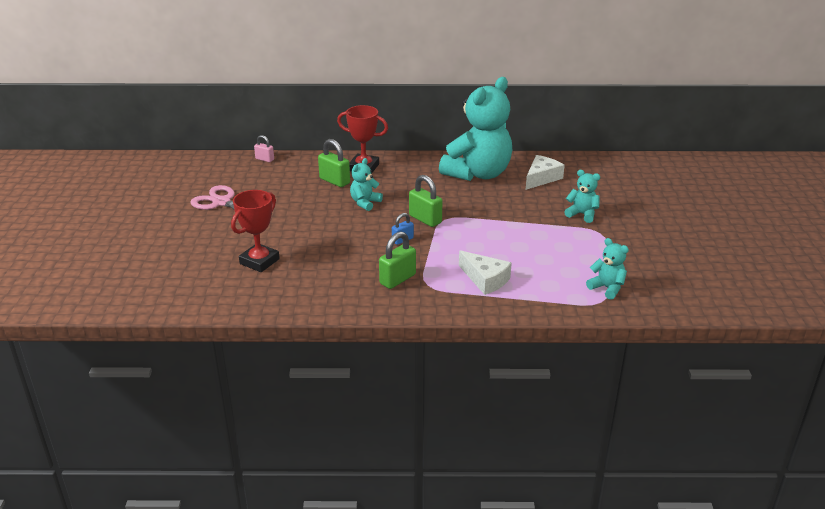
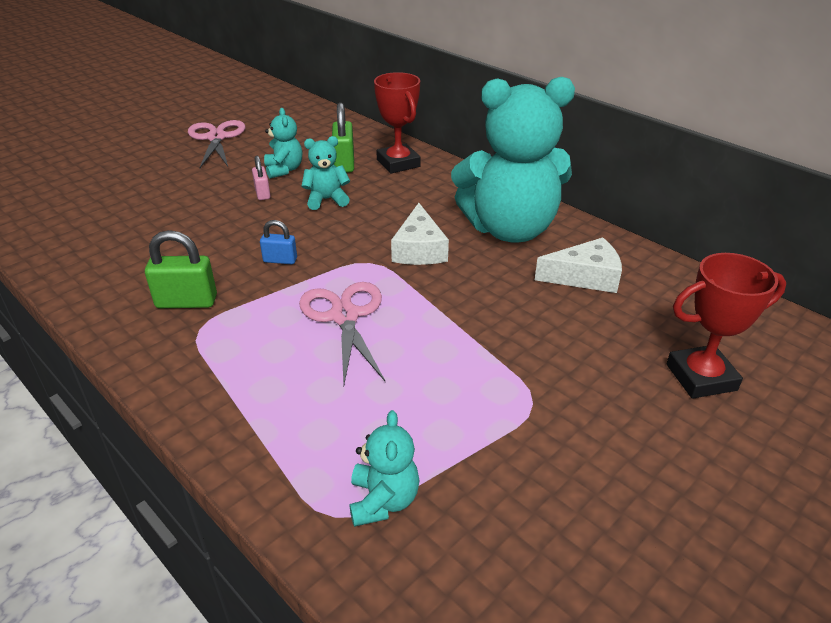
camera: 45 degrees right, 5 degrees up
red trophy [231,190,280,272] -> red trophy moved to [666,253,786,399]
pink padlock [254,135,274,162] -> pink padlock moved to [252,156,270,200]
green padlock [409,175,442,227] -> none
white cheese [459,250,512,295] -> white cheese moved to [391,203,449,265]
turquoise teddy bear [564,170,600,223] -> turquoise teddy bear moved to [264,108,302,179]
none -> pink scissors [299,282,385,385]

